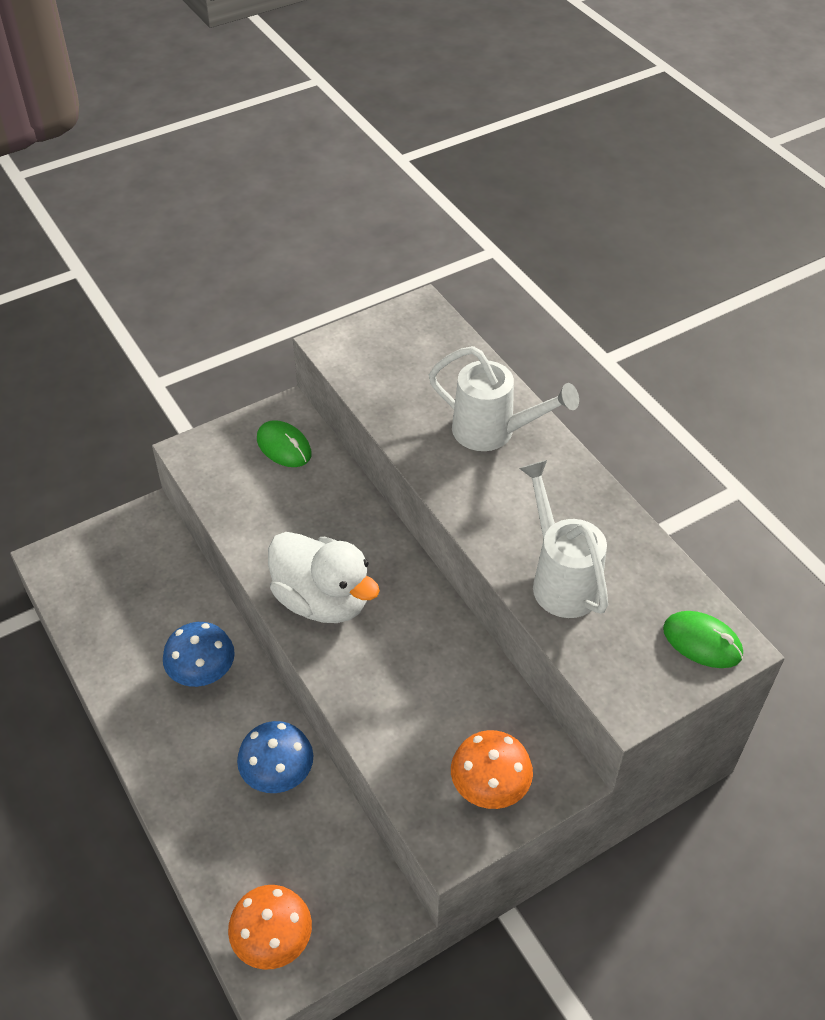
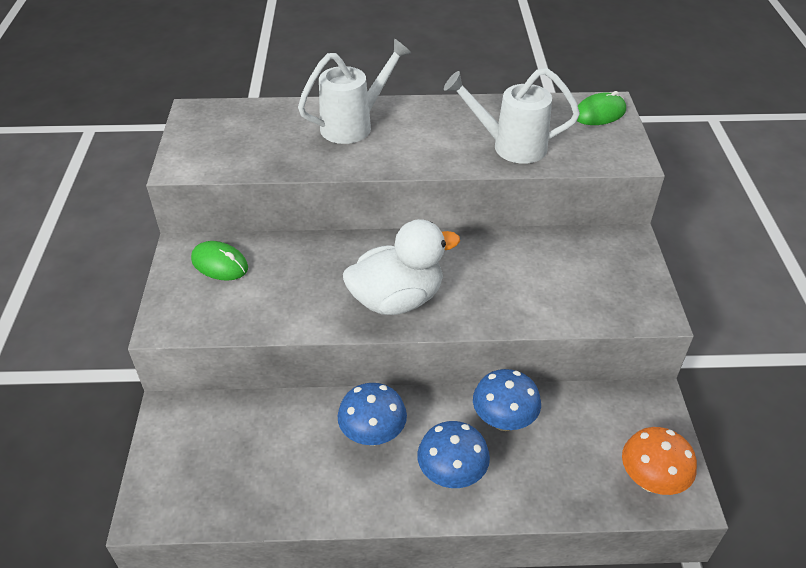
camera: 60 degrees left, 5 degrees down
green mouse [257,420,312,467] -> green mouse turned 45 degrees clockwise [191,241,248,281]
orange mushroom [451,730,533,809] -> none
none -> blue mushroom [417,421,490,488]

